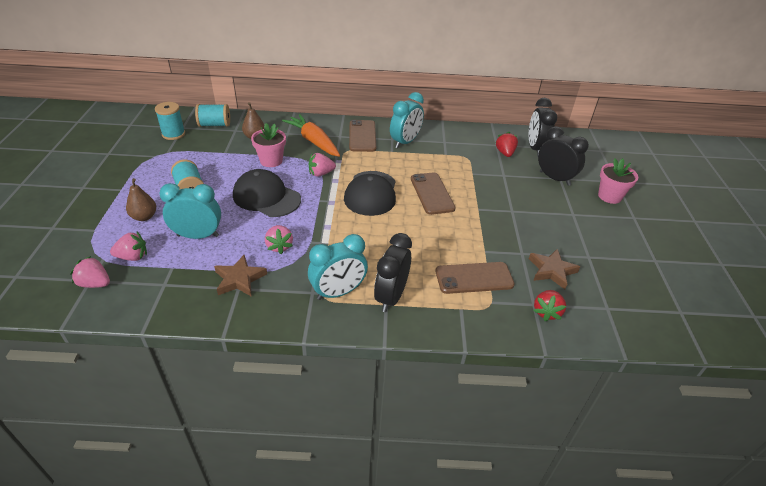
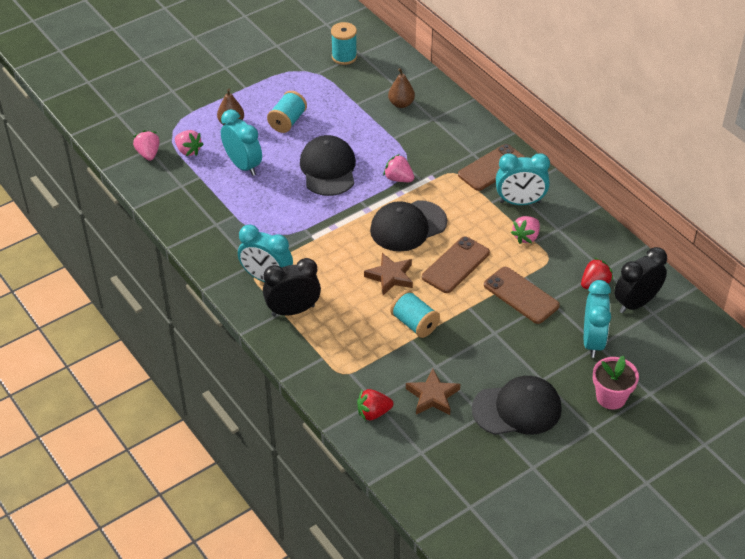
camera: 55 degrees right, 5 degrees up
turquoise spool [195,104,230,127] -> turquoise spool moved to [390,290,440,338]
brown star [214,255,267,297] -> brown star moved to [364,253,413,295]
pink flower pot [251,123,286,167] -> none
pink strawberry [265,225,293,254] -> pink strawberry moved to [511,216,540,244]
orange carrot [282,114,340,157] -> none
brown phone [435,262,515,294] -> brown phone moved to [484,267,560,324]
black clock [538,126,589,186] -> turquoise clock [584,280,611,358]
none -> black cap [472,376,562,435]

